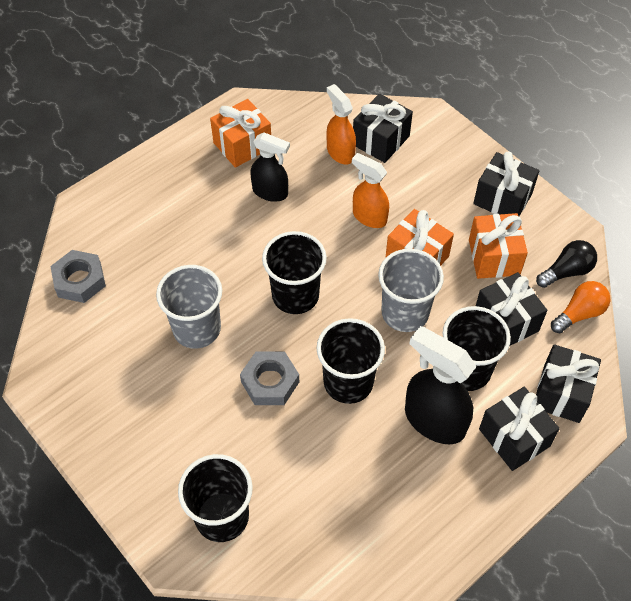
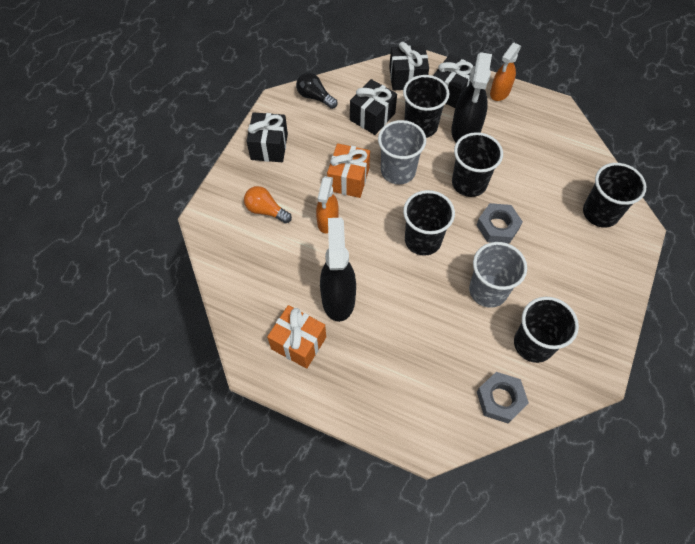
camera: 115 degrees left, 5 degrees up
black spray bottle [250,132,290,202] -> black spray bottle [320,218,356,322], size x1.55
orange spray bottle [327,84,356,164] -> orange spray bottle moved to [490,43,521,101]
black gift [353,94,413,163] -> none
orange gift [469,213,528,279] -> none
orange light bulb [551,281,610,333] -> orange light bulb moved to [244,186,292,223]
none -> black cup [514,297,579,363]

